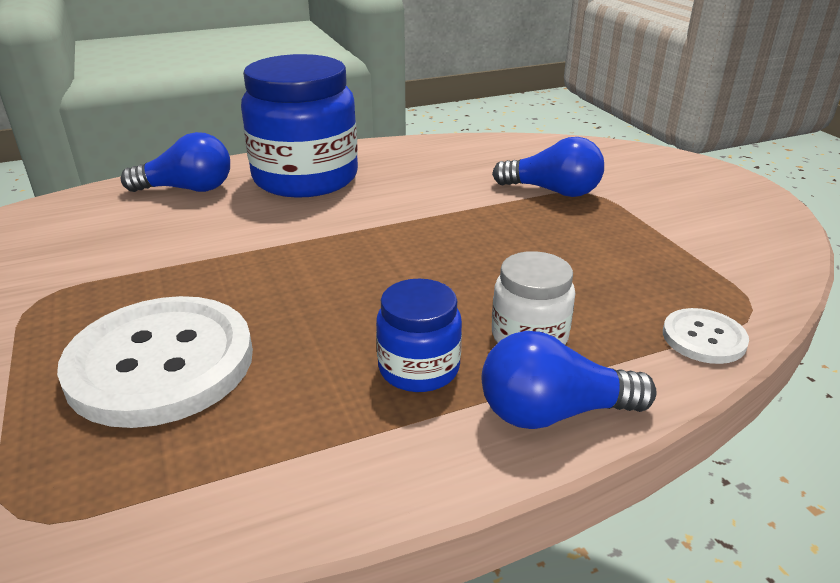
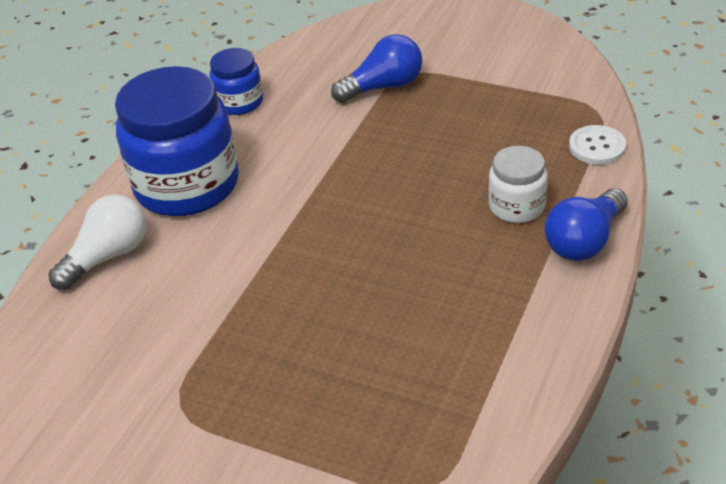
camera: 40 degrees left, 10 degrees up
white button [57,296,253,428] -> none
blue light bulb [121,132,230,192] -> white light bulb [49,194,146,290]
blue jar [376,279,462,392] -> blue jar moved to [209,48,263,115]

